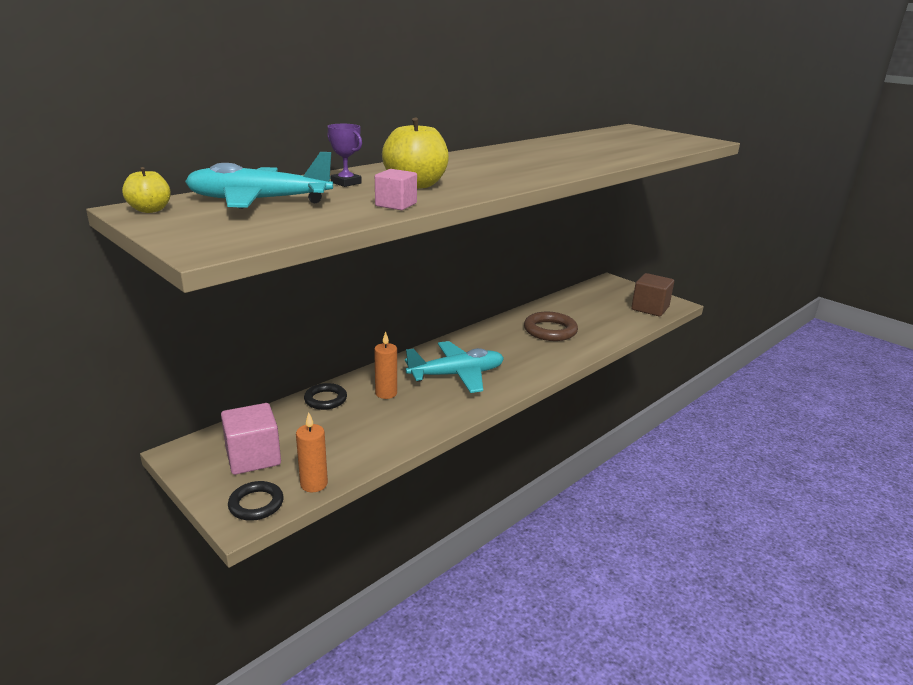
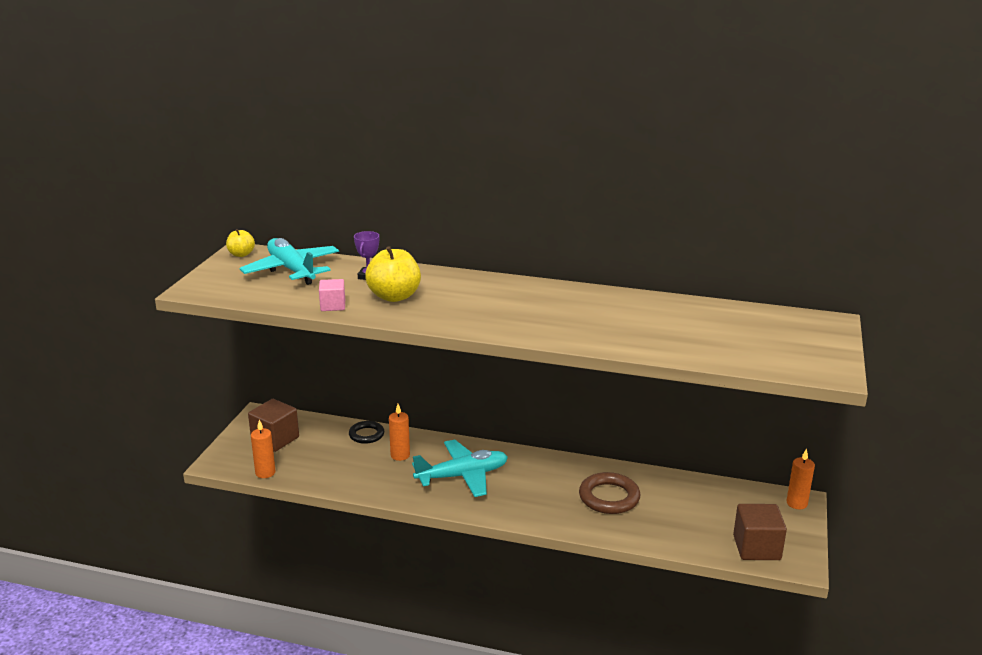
camera: 60 degrees right, 0 degrees up
pink cube [221,403,281,475] -> brown cube [248,399,299,452]
black ring [228,481,284,521] -> none
turquoise plane [405,341,504,393] -> turquoise plane turned 60 degrees counterclockwise [412,440,508,497]
none -> orange candle [786,448,815,509]

